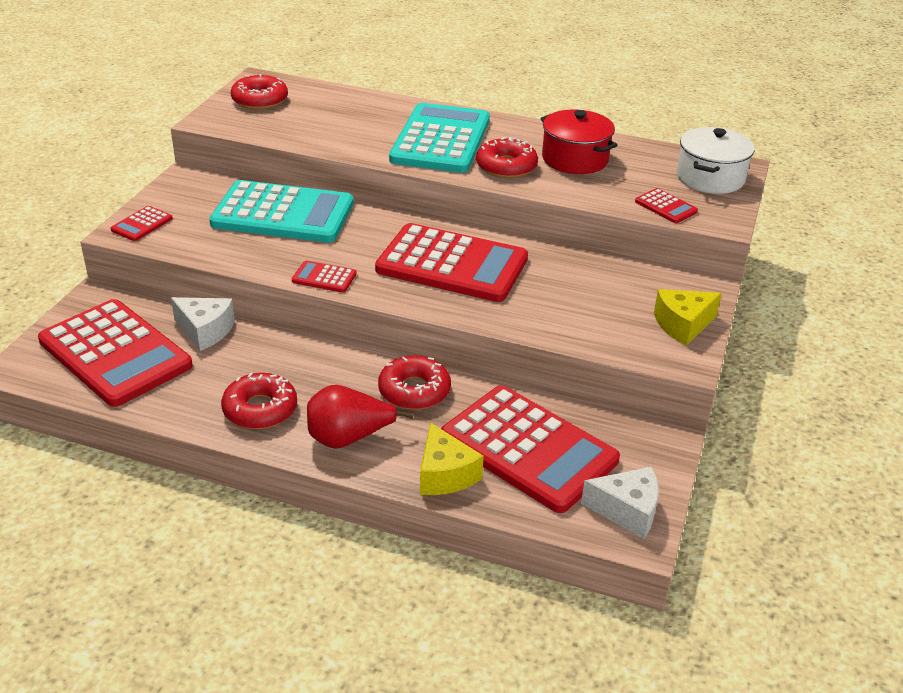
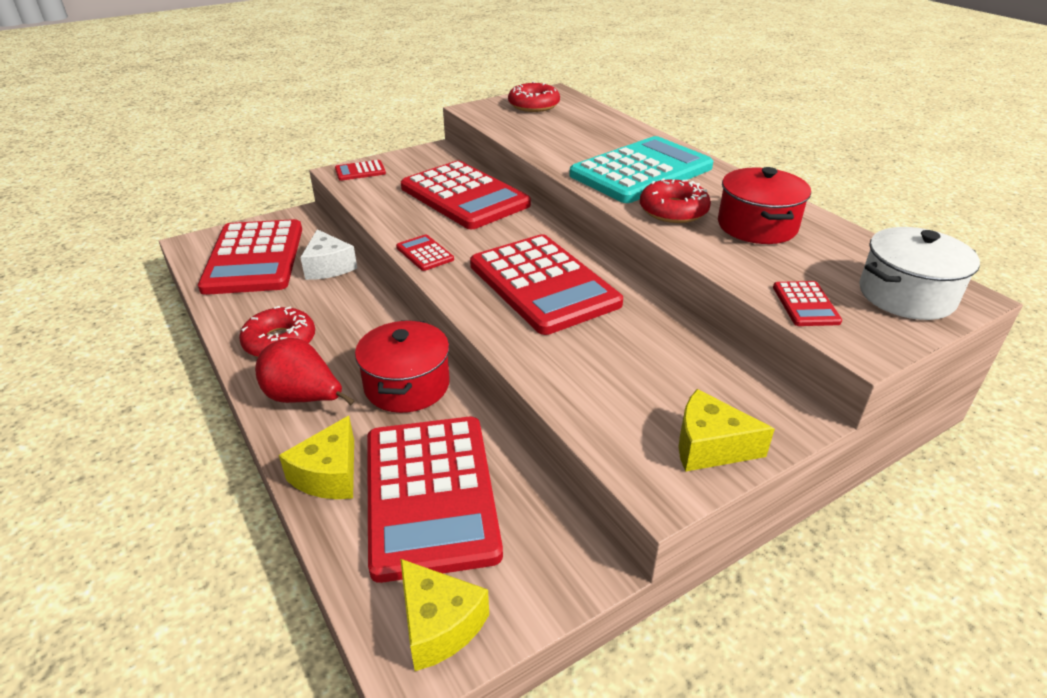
camera: 40 degrees right, 0 degrees up
turquoise calculator [209,180,354,243] -> red calculator [401,161,531,229]
red donut [378,355,451,410] -> red pot [355,320,450,413]
white cheese [581,467,659,539] -> yellow cheese [400,559,489,671]

